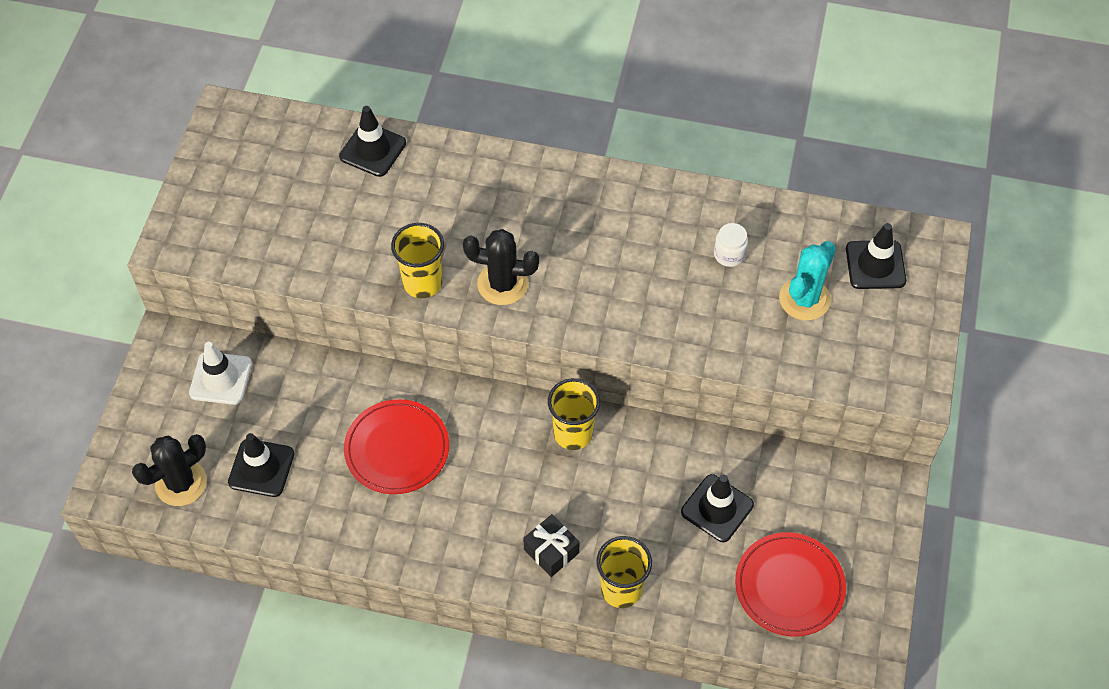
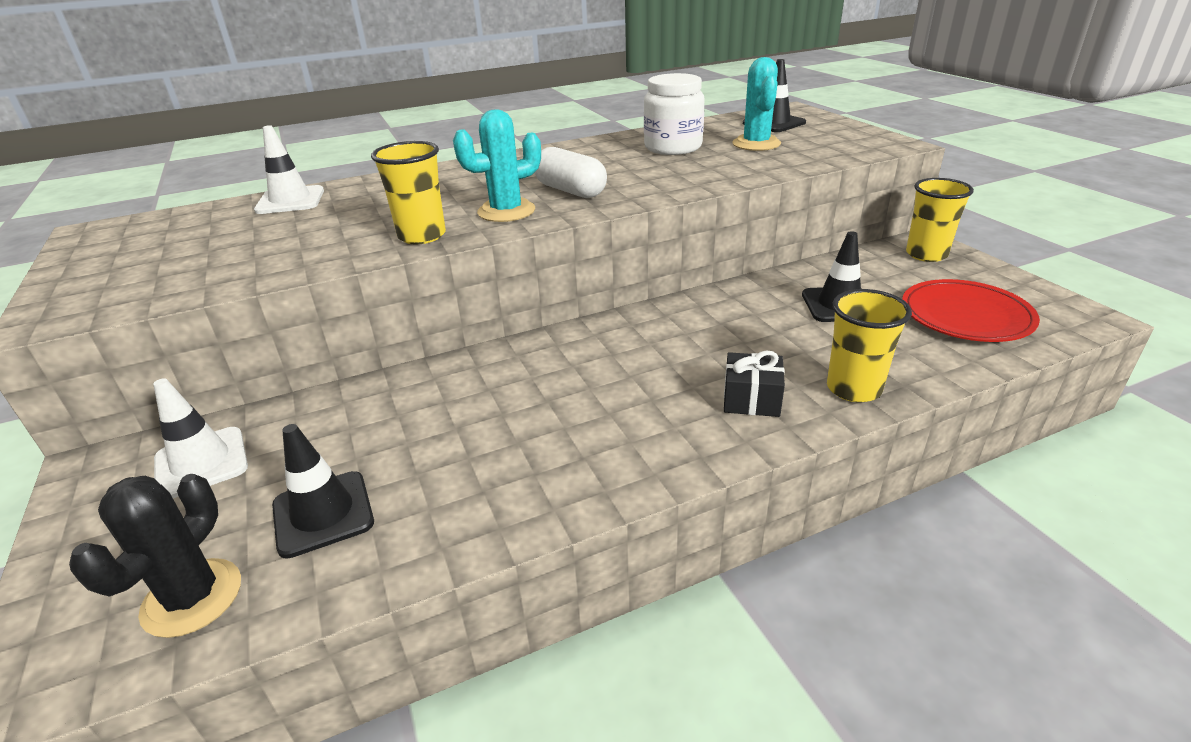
camera: 35 degrees left, 25 degrees down
black traffic cone [339,106,406,177] -> white traffic cone [254,125,324,214]
red plate [344,399,449,494] -> none
black cactus [463,229,539,305] -> turquoise cactus [453,109,541,222]
yellow cup [548,378,600,450] -> yellow cup moved to [906,178,974,262]
white jar [714,223,748,267] -> white jar [644,73,705,155], size x1.92
none -> white capsule [534,147,607,198]

